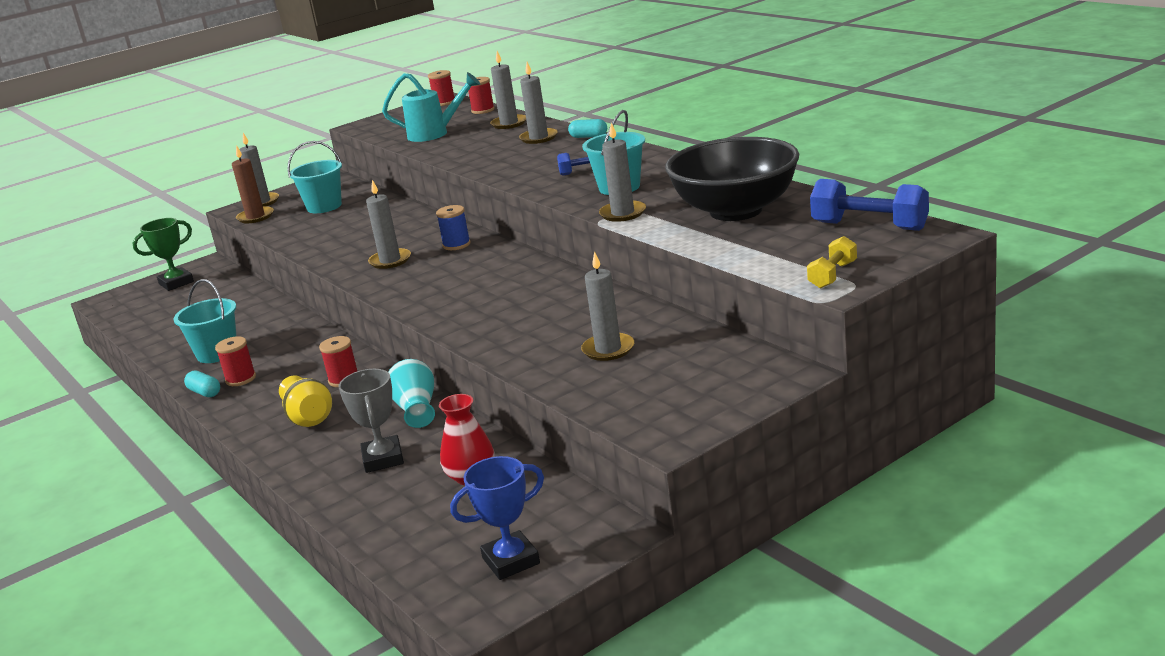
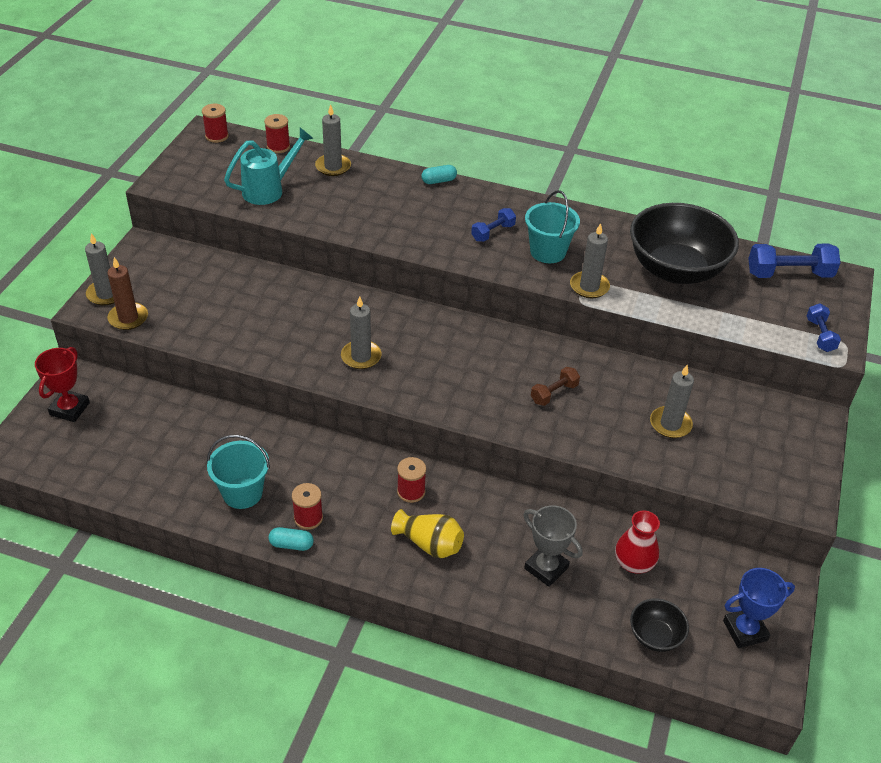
camera: 40 degrees left, 20 degrees up
green trophy [133,218,194,291] -> red trophy [35,347,90,422]
turquoise bucket [287,141,342,213] -> none
turquoise vase [388,359,435,428] -> none
blue spool [436,205,471,250] -> none
blue trophy [450,456,544,580] -> blue trophy turned 45 degrees clockwise [723,568,795,648]
grey candle [519,62,558,144] -> none
yellow dumbbell [807,236,857,289] -> blue dumbbell [807,303,841,352]
none -> brown dumbbell [531,367,580,406]
none -> black bowl [630,598,689,652]

